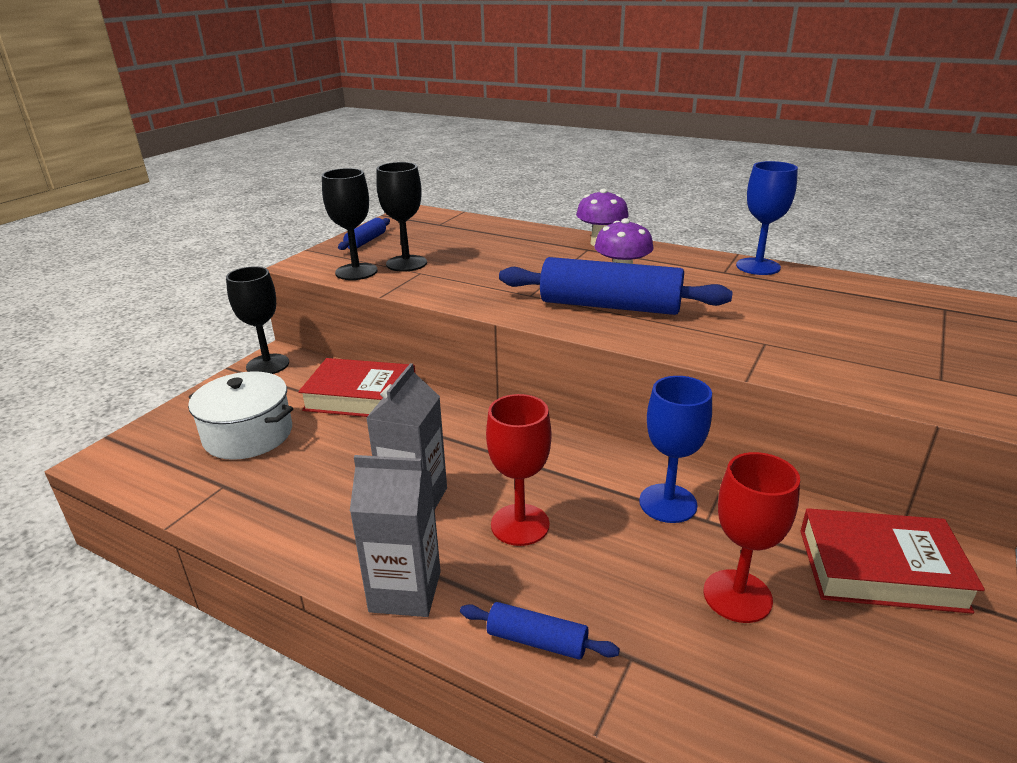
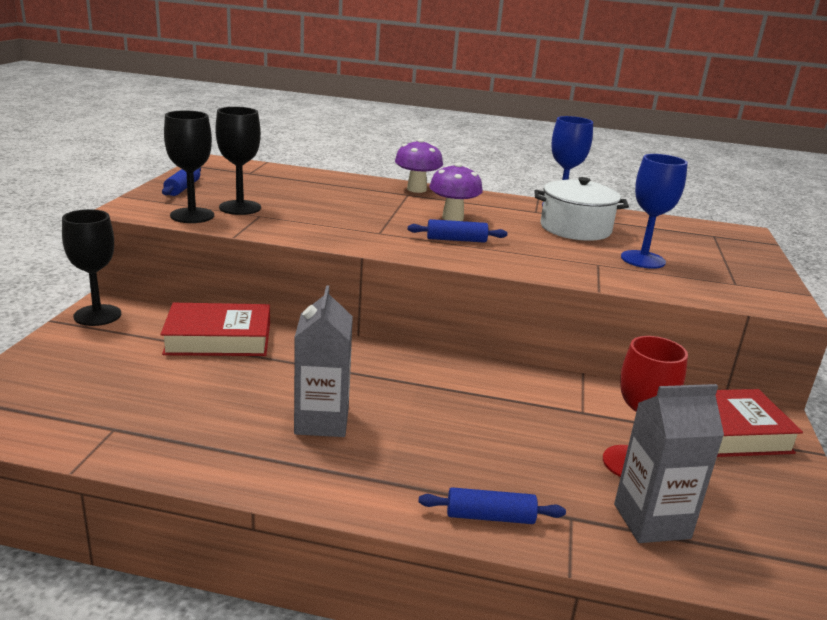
camera: 20 degrees left, 5 degrees down
white pot [188,371,293,460] -> white pot moved to [534,177,629,241]
grey carton [350,455,441,617] -> grey carton moved to [614,384,724,543]
red goblet [486,394,551,546] -> none
blue rolling pin [499,257,733,315] -> blue rolling pin [408,219,507,243], size x0.48
blue goblet [639,376,712,523] -> blue goblet moved to [621,154,688,269]

